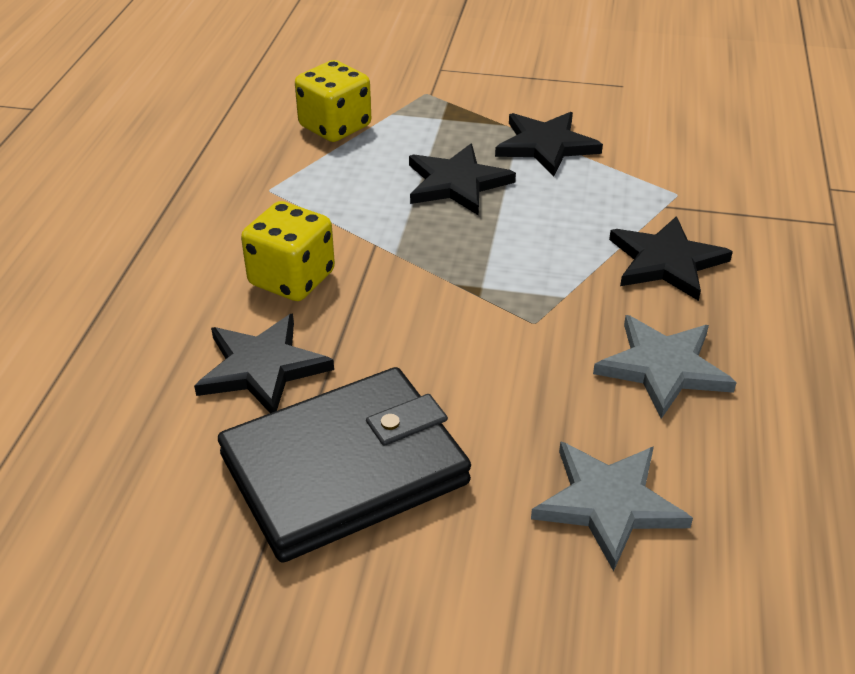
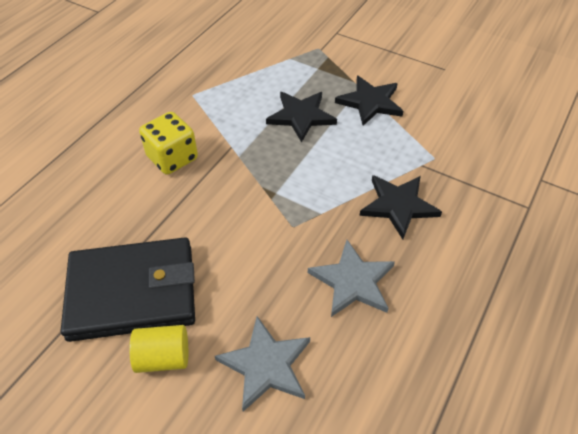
camera: 20 degrees right, 10 degrees up
black star [194,313,334,413] -> none
yellow dice [295,60,371,142] -> none
none -> yellow cylinder [129,325,188,373]

